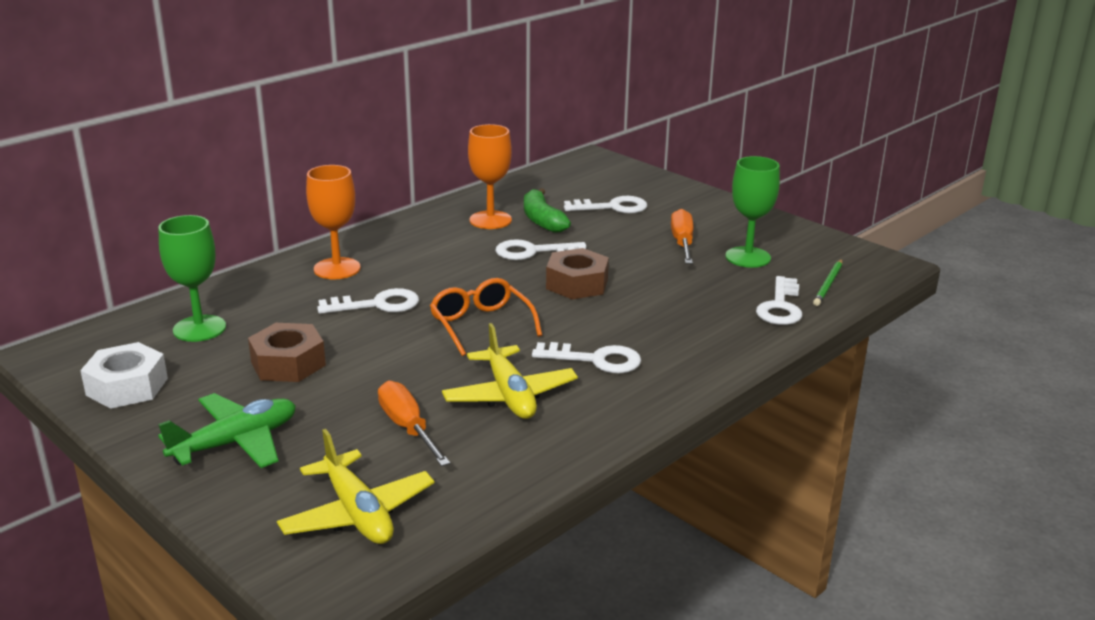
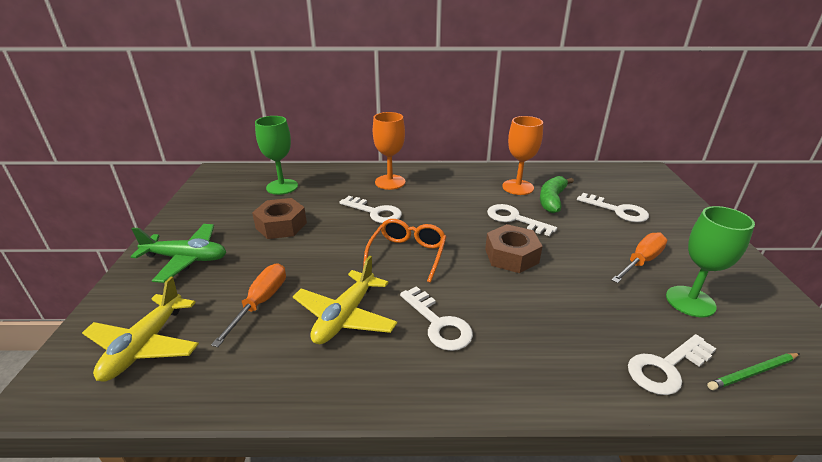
camera: 45 degrees right, 5 degrees up
white nut [80,342,168,409] -> none

